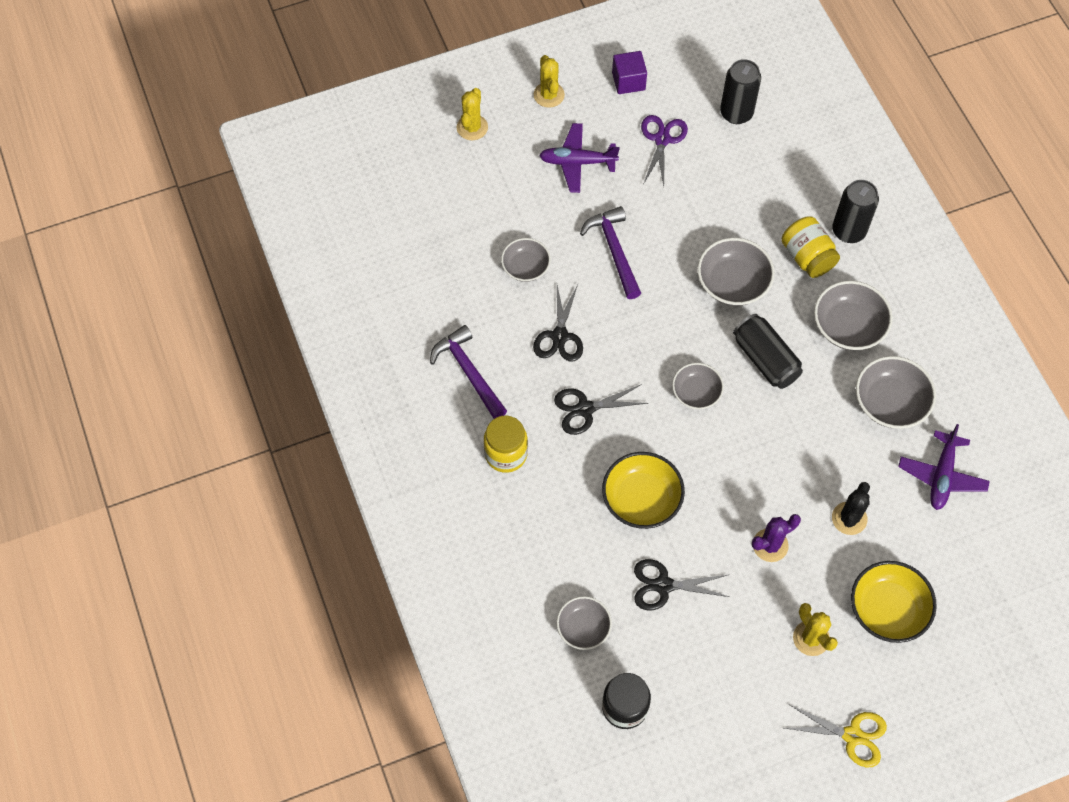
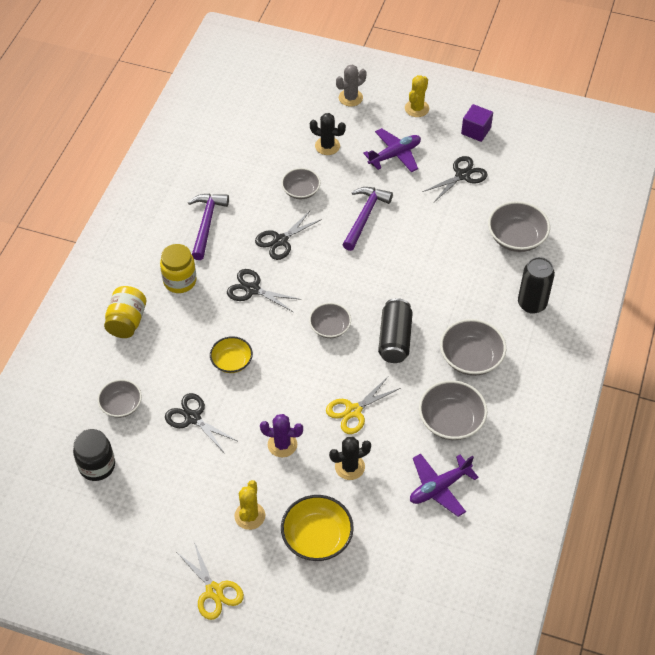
camera: 40 degrees right, 10 degrees down
yellow cactus [457,88,488,140] -> grey cactus [336,65,366,107]
purple plane [539,123,620,193] -> purple plane turned 105 degrees clockwise [363,128,421,172]
yellow bowl [602,452,685,529] -> yellow bowl [210,336,253,373], size x0.65
purple scissors [641,115,688,186] -> black scissors [423,156,488,202]
grey bowl [697,238,775,306] -> grey bowl moved to [488,201,550,252]
black can [720,59,761,124] -> none
yellow jar [781,216,840,278] -> yellow jar moved to [104,286,146,338]
none -> black cactus [310,113,346,155]
none -> yellow scissors [326,377,400,434]

